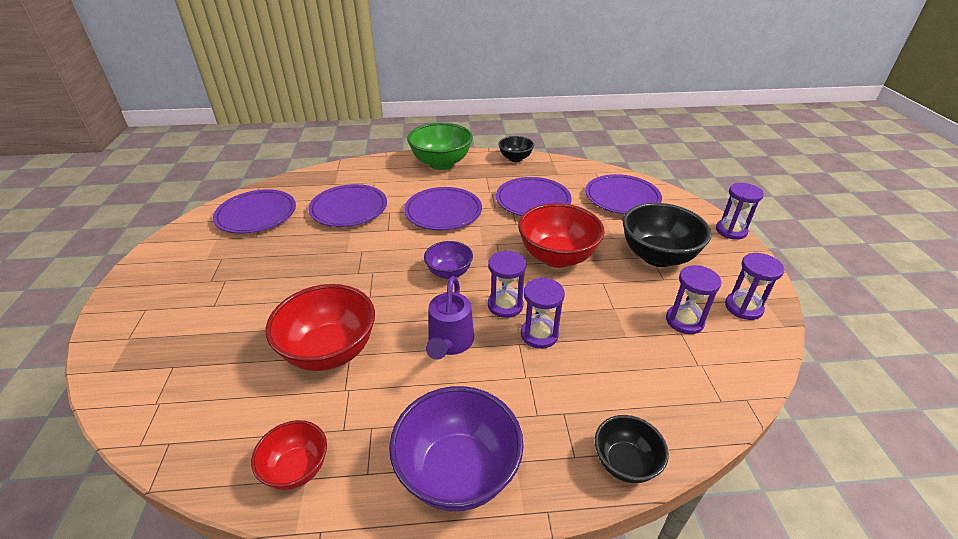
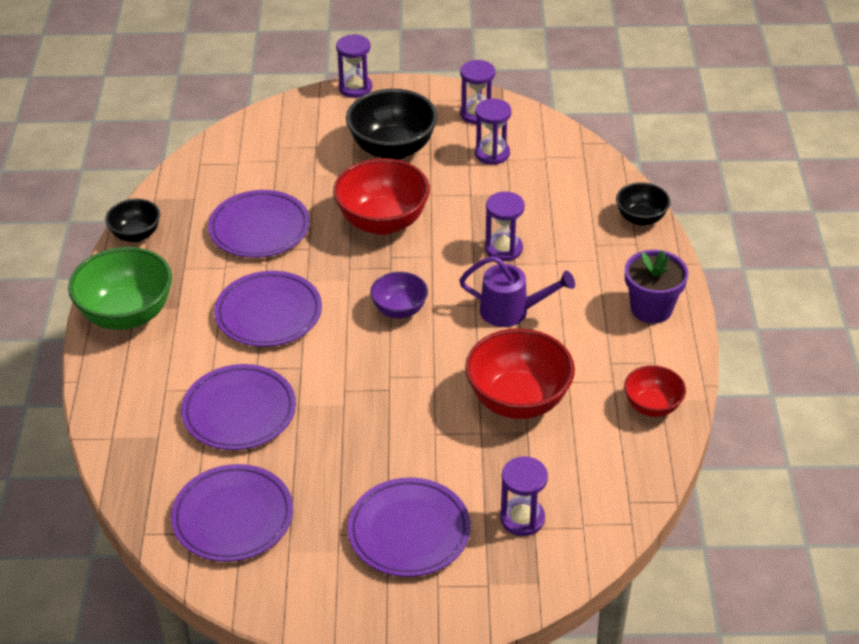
camera: 85 degrees left, 5 degrees up
purple bowl [389,386,524,511] -> purple flower pot [625,250,688,324]
purple hourglass [488,251,526,318] -> purple hourglass moved to [500,456,548,536]
purple plate [585,174,662,214] -> purple plate moved to [348,478,471,577]

